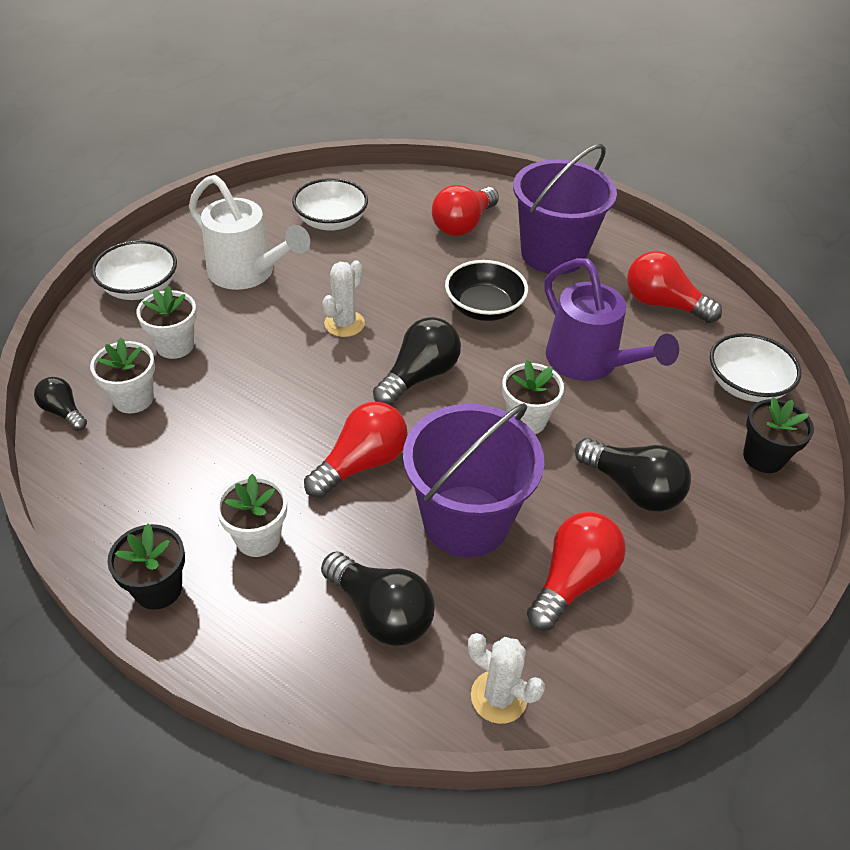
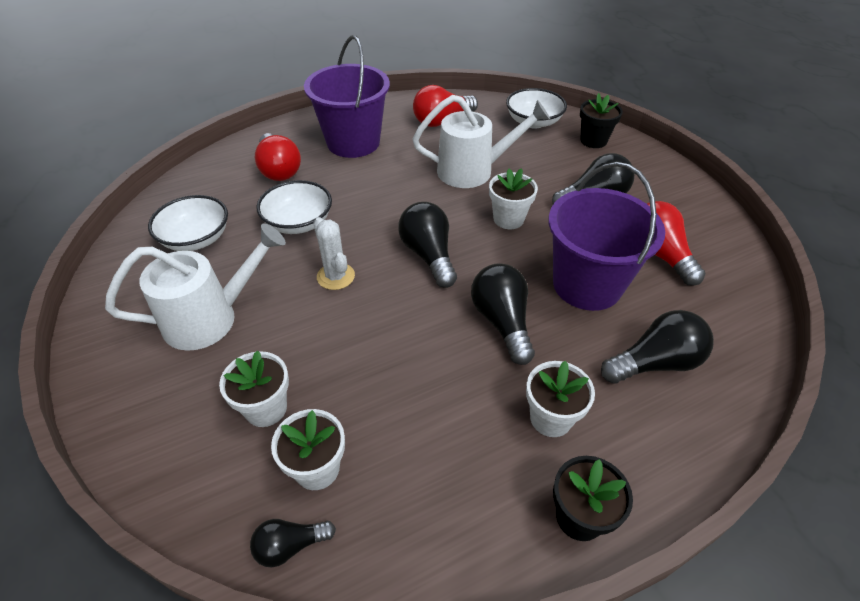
camera: 60 degrees left, 0 degrees up
white bowl [91,240,177,300] -> white bowl moved to [256,180,332,234]
red light bulb [304,402,408,498] -> black light bulb [471,263,535,365]
black bowl [445,260,528,321] -> none
white cactus [468,633,545,724] -> none
purple watering can [544,258,679,381] -> white watering can [413,95,550,188]

